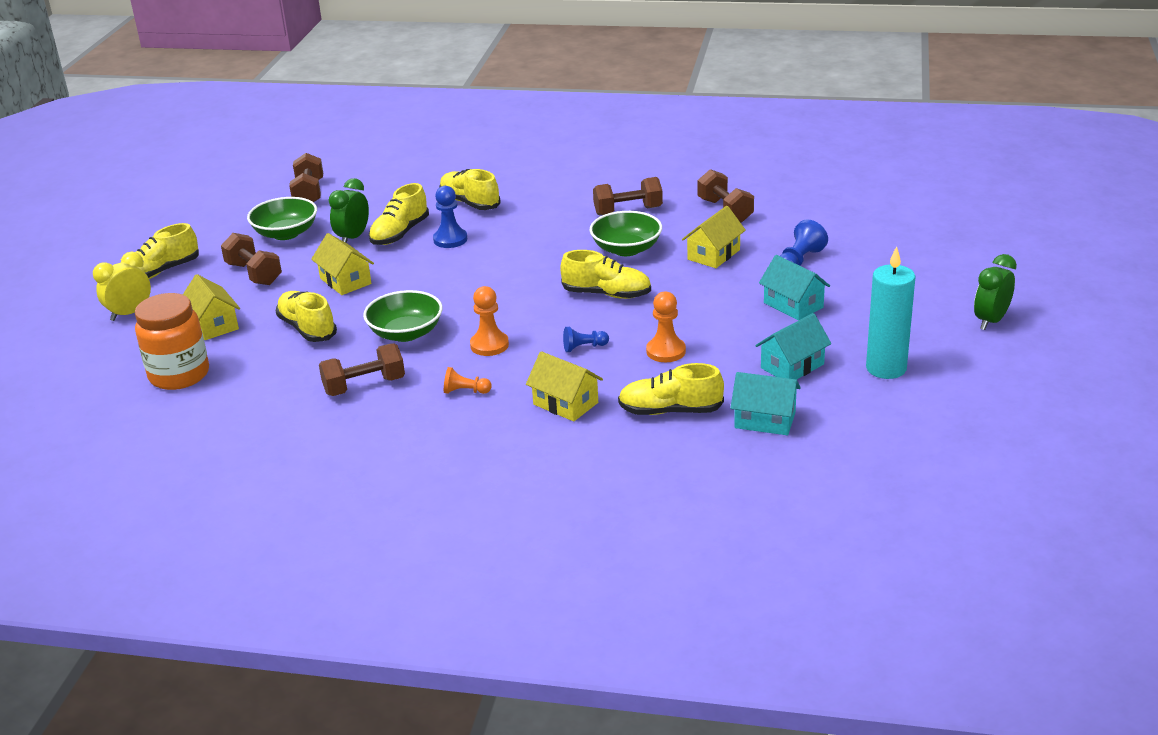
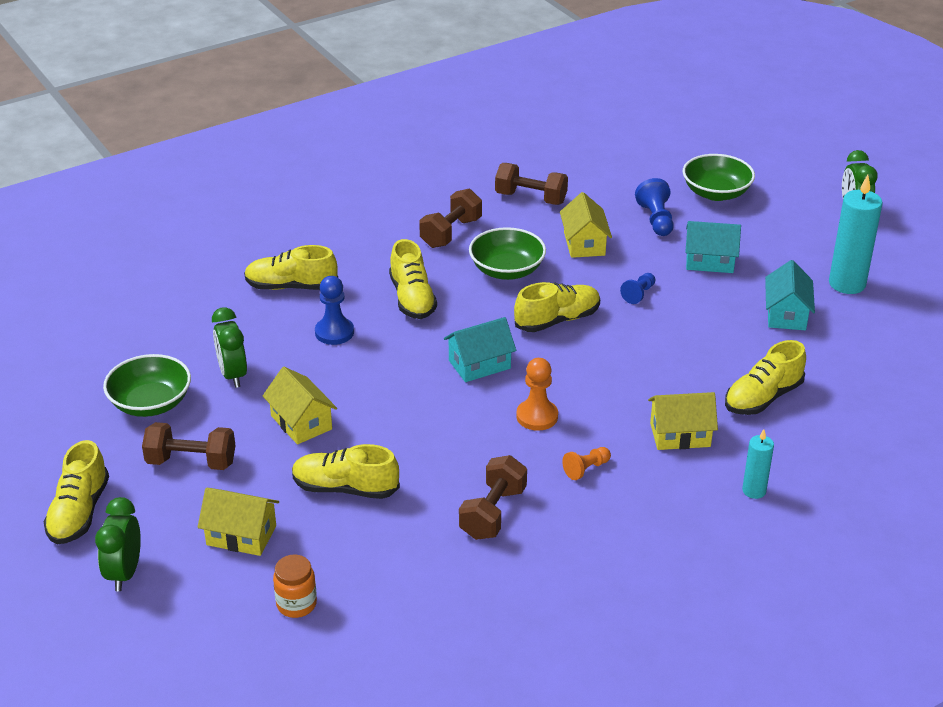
camera: 45 degrees left, 5 degrees up
yellow clock [93,252,151,321] -> green clock [95,497,141,591]
orange jar [135,293,209,390] -> orange jar [273,554,317,618], size x0.54
brown dumbbell [289,153,323,202] -> none
yellow house [311,233,374,295] -> yellow house turned 45 degrees clockwise [263,367,337,444]
green bowl [363,290,443,342] -> green bowl moved to [683,154,755,201]
yellow shoe [369,183,429,245] -> yellow shoe moved to [389,239,437,319]
blue pawn [563,327,609,352] -> blue pawn moved to [620,273,655,304]
orange pawn [646,291,686,362] -> none
turquoise house [730,372,801,435] -> turquoise house moved to [444,317,516,382]
none -> turquoise candle [742,429,774,499]

